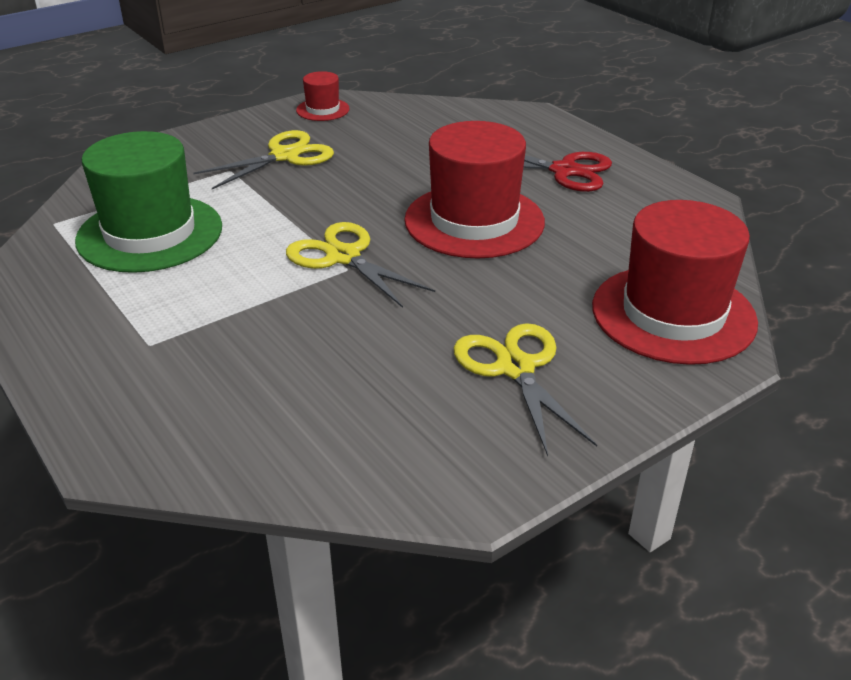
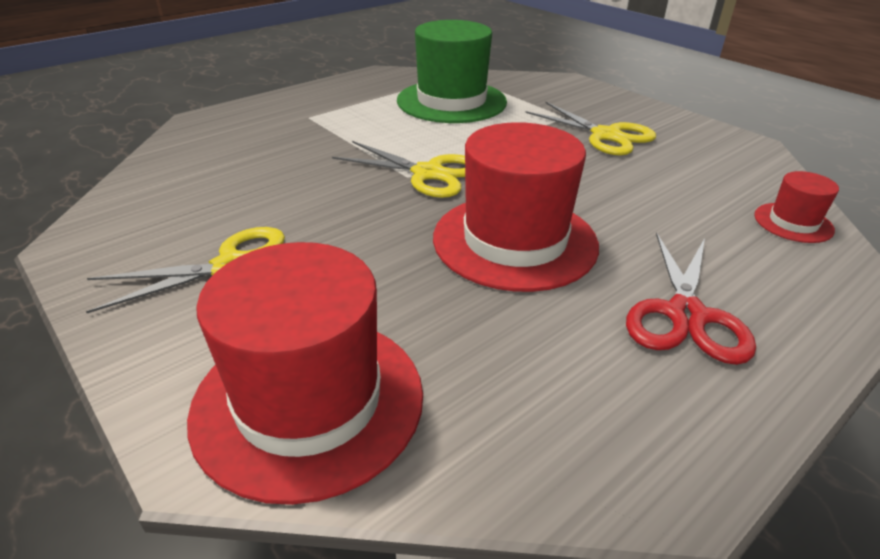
camera: 85 degrees right, 0 degrees up
yellow scissors [286,222,435,308] -> yellow scissors turned 75 degrees clockwise [332,141,465,198]
red hat [296,71,350,121] -> red hat moved to [754,171,839,243]

